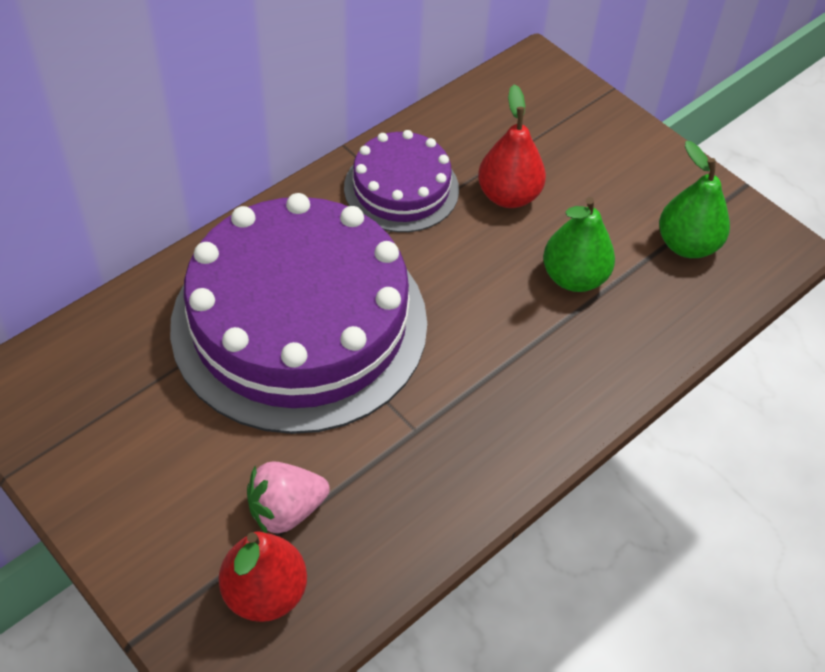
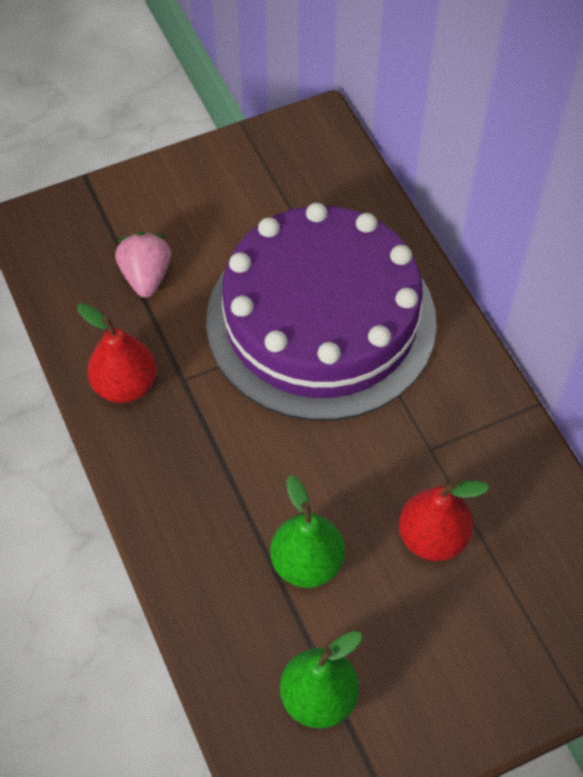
camera: 110 degrees right, 5 degrees up
red pear [219,531,307,622] -> red pear moved to [77,303,157,403]
purple cake [344,130,459,232] -> none

